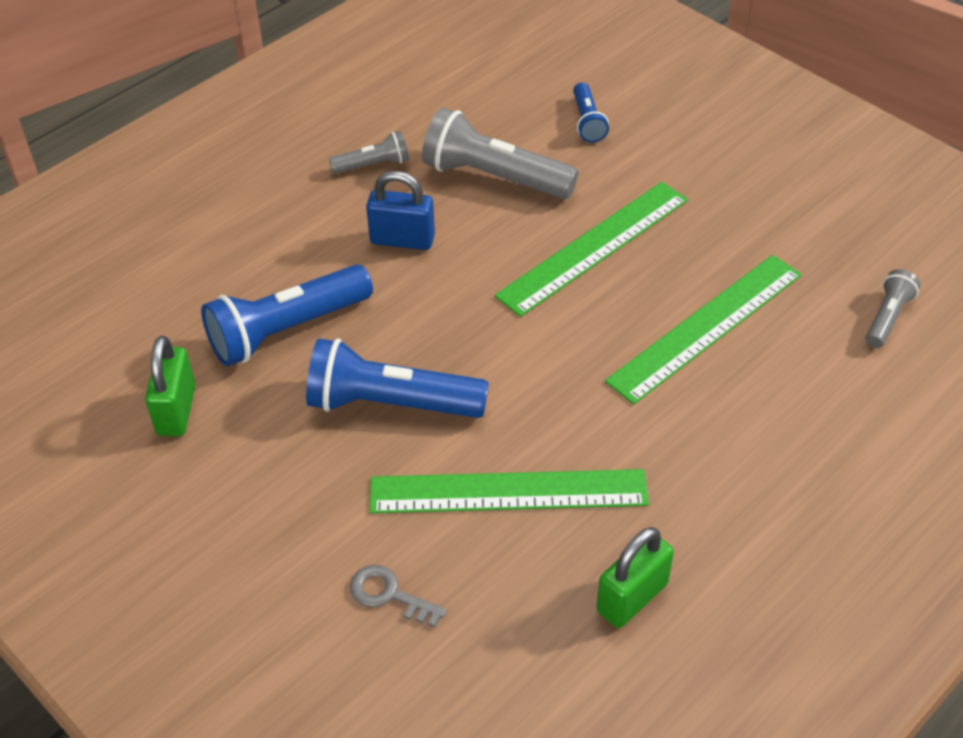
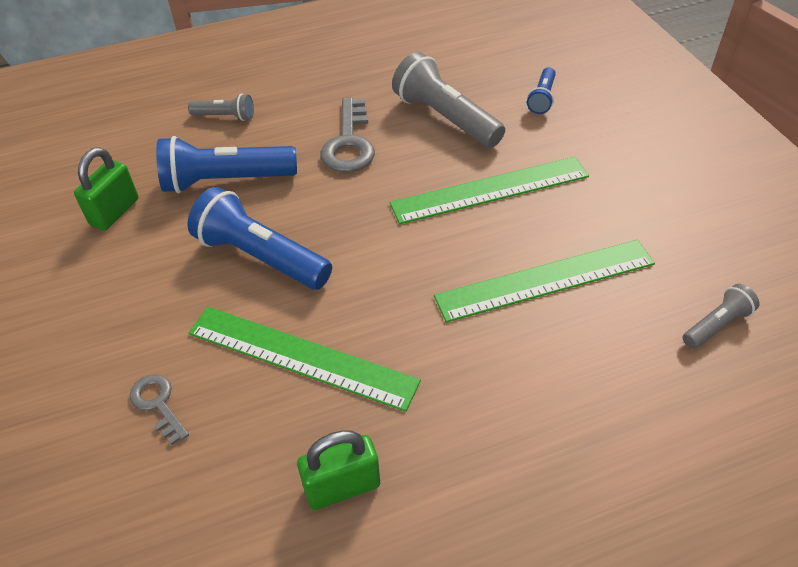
camera: 25 degrees right, 0 degrees up
grey flashlight [329,131,409,174] -> grey flashlight moved to [188,94,254,121]
blue padlock [366,171,435,250] -> grey key [320,97,375,172]

